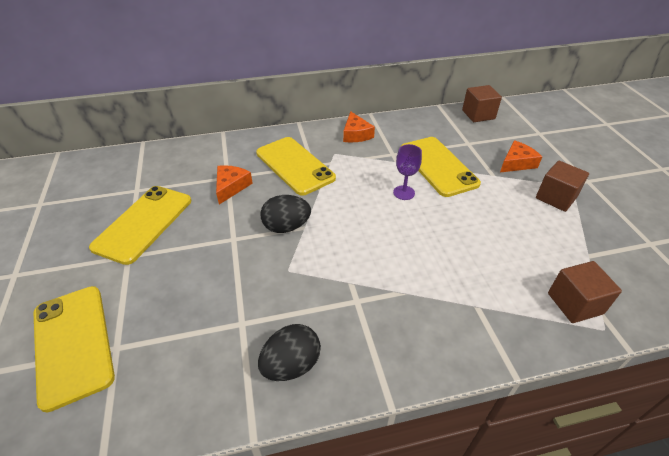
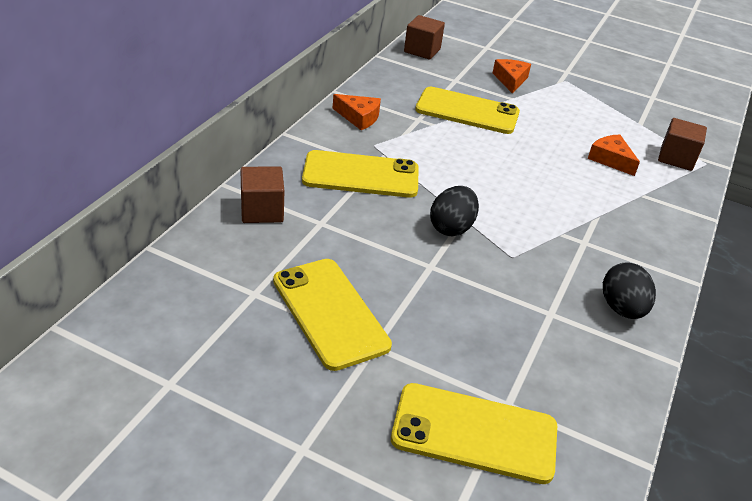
camera: 55 degrees left, 5 degrees down
orange cheese [216,165,253,204] -> orange cheese moved to [588,134,640,176]
purple goblet [393,144,422,200] -> none
brown cube [536,161,589,212] -> brown cube moved to [240,167,284,223]

